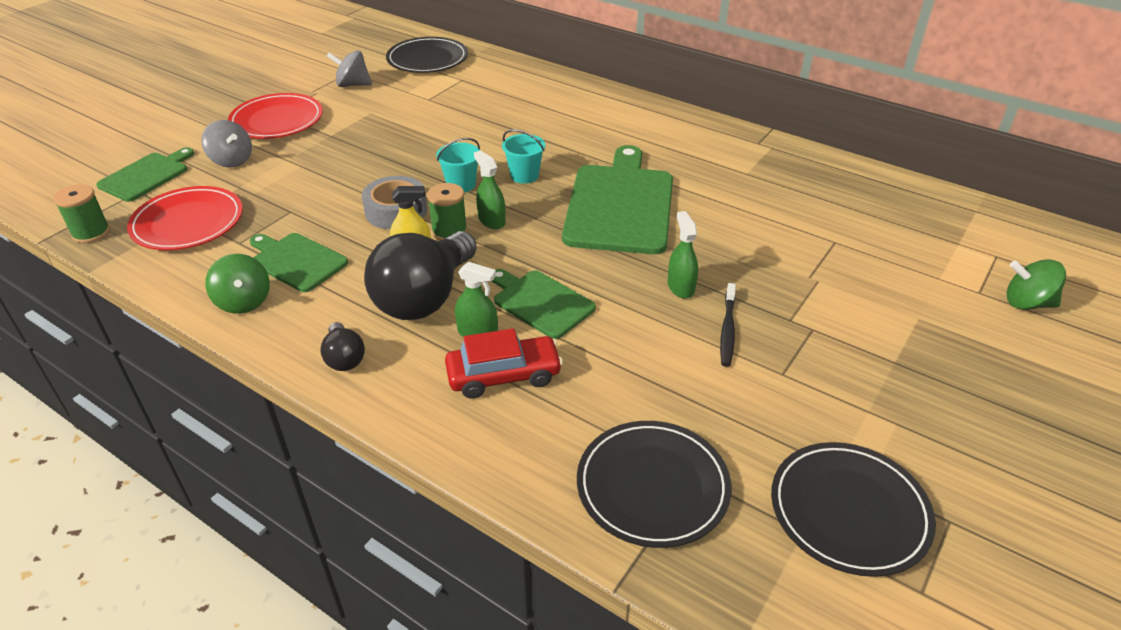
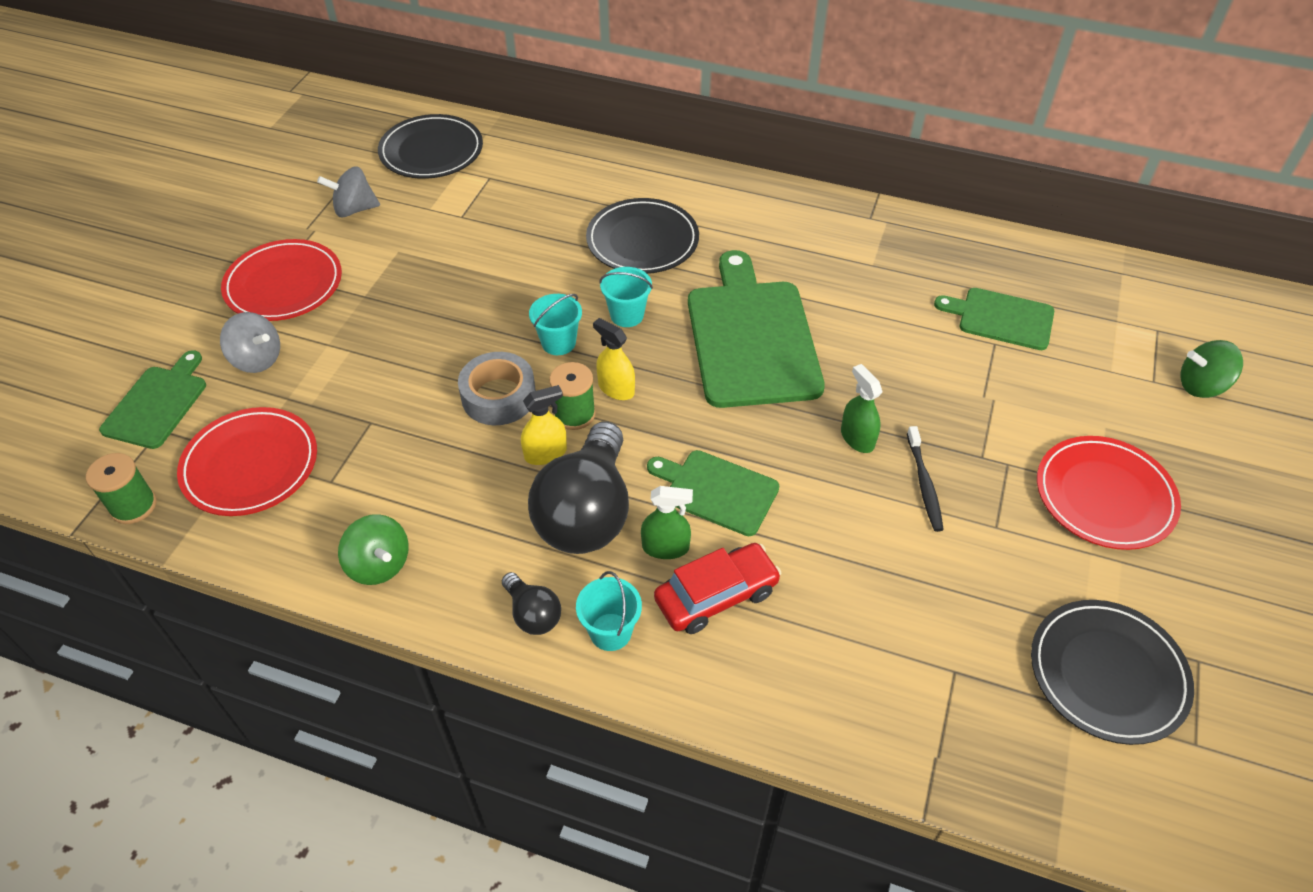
camera: 15 degrees left, 10 degrees up
green cutting board [250,233,348,292] -> green cutting board moved to [934,288,1054,350]
green spray bottle [474,150,506,229] -> yellow spray bottle [593,318,635,400]
black plate [577,421,731,548] -> black plate moved to [586,198,699,274]
none -> turquoise bucket [576,571,642,651]
none -> red plate [1037,436,1181,550]

